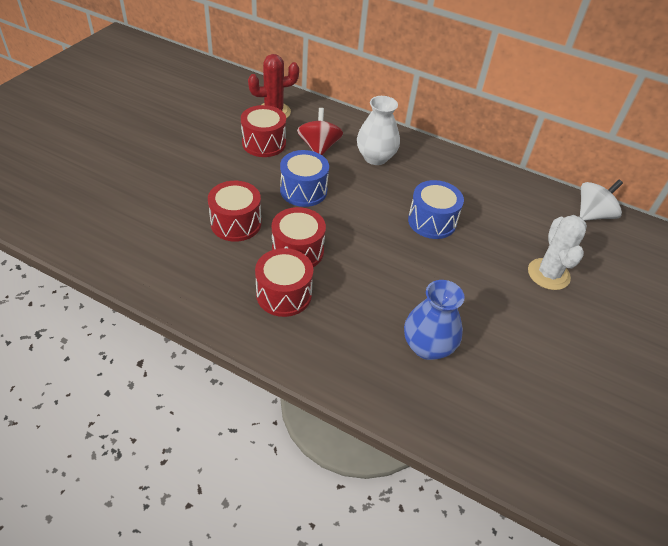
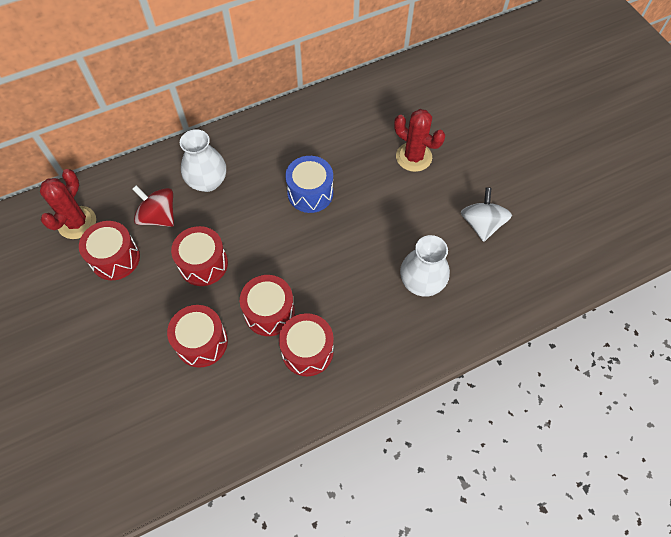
camera: 50 degrees left, 15 degrees up
blue drum [280,150,329,207] -> red drum [171,226,228,286]
blue vase [404,280,465,360] -> white vase [400,235,450,297]
white cactus [528,215,587,290] -> red cactus [394,109,445,172]
white spinning top [580,180,623,221] -> white spinning top moved to [461,187,512,242]

